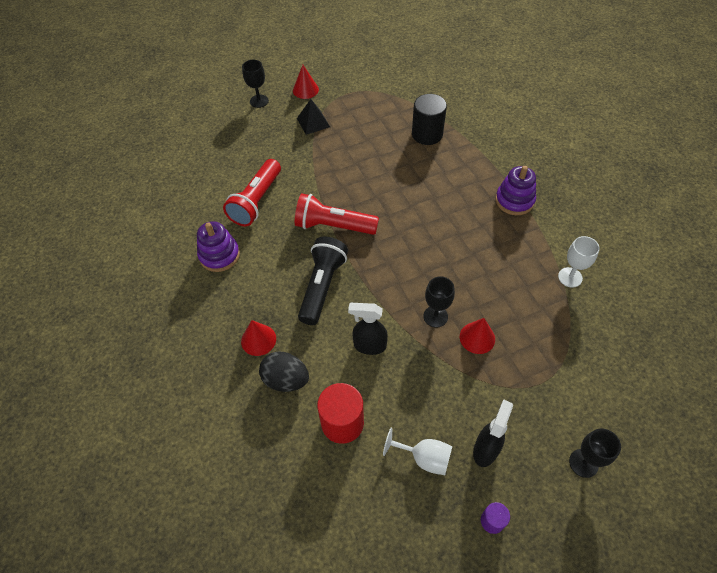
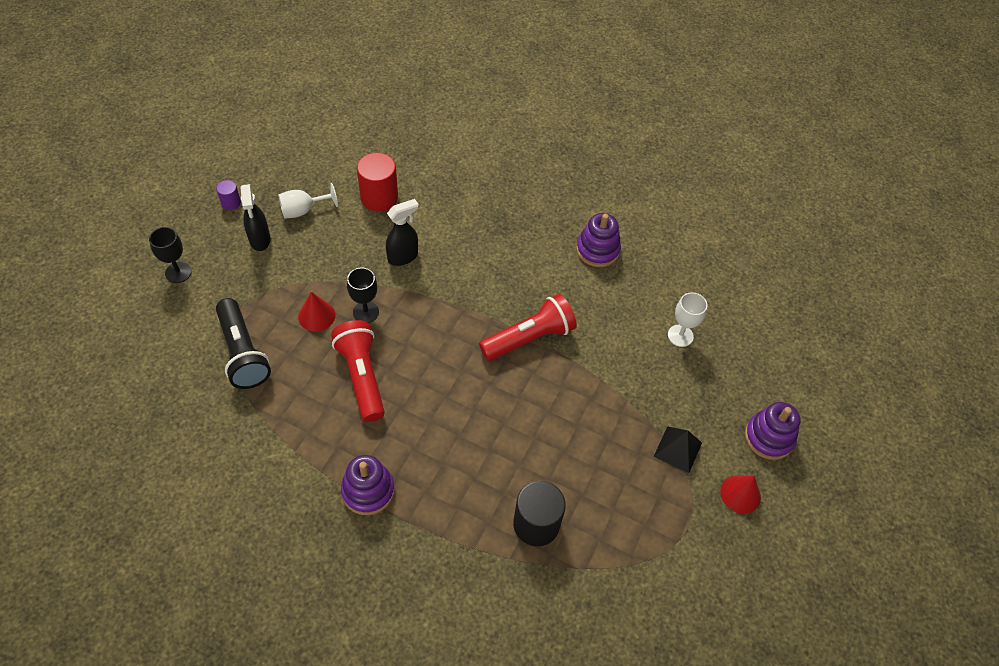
camera: 135 degrees right, 0 degrees up
red flashlight [223,159,281,226] -> red flashlight moved to [331,320,385,422]
red cone [241,320,276,356] -> none
black goblet [242,60,269,108] -> purple stacking toy [745,402,800,460]
black egg [259,352,309,392] -> none
black flashlight [298,237,348,325] -> black flashlight moved to [216,298,271,389]
white goblet [558,236,600,288] -> white goblet moved to [668,292,707,347]

